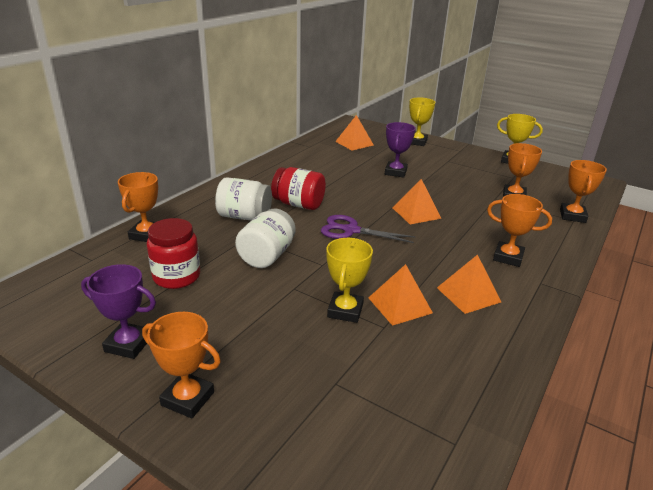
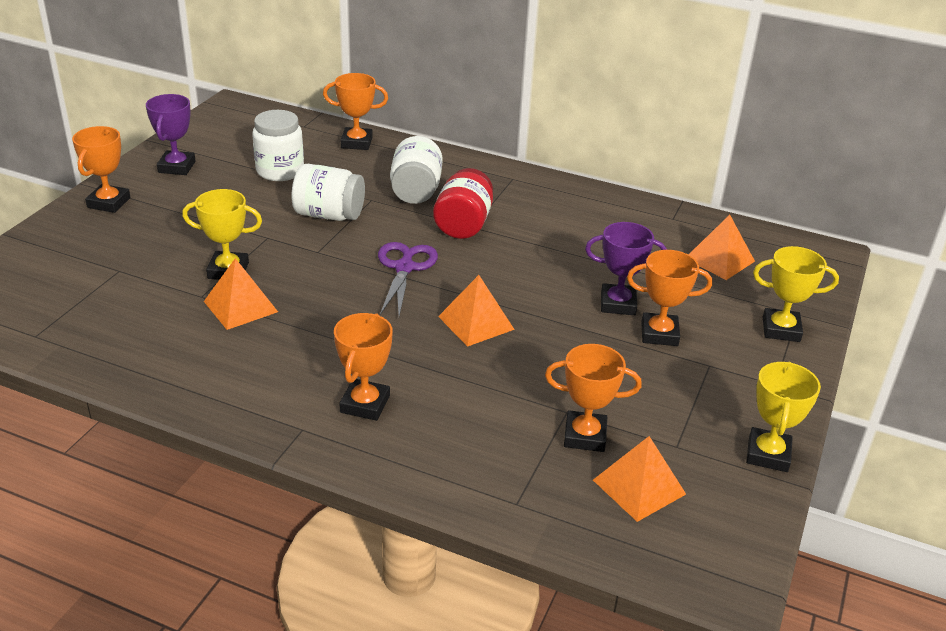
camera: 80 degrees right, 5 degrees up
red jar [147,218,200,289] -> white jar [252,110,304,181]
orange pyramid [437,254,501,314] -> orange pyramid moved to [593,436,686,522]
orange trophy [560,160,607,223] -> orange trophy moved to [627,250,712,346]

